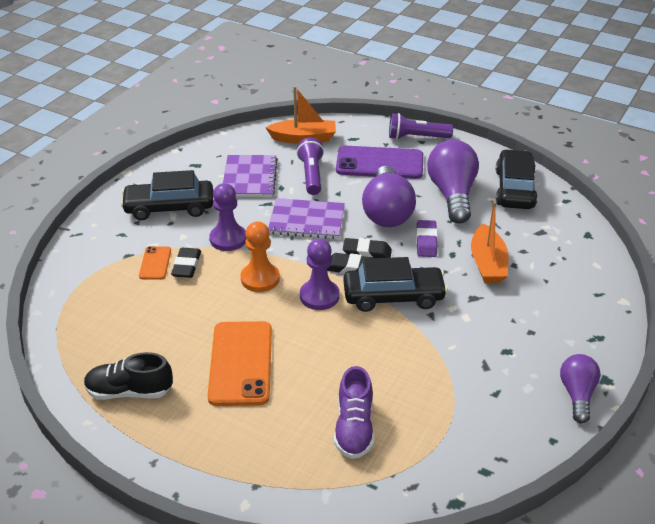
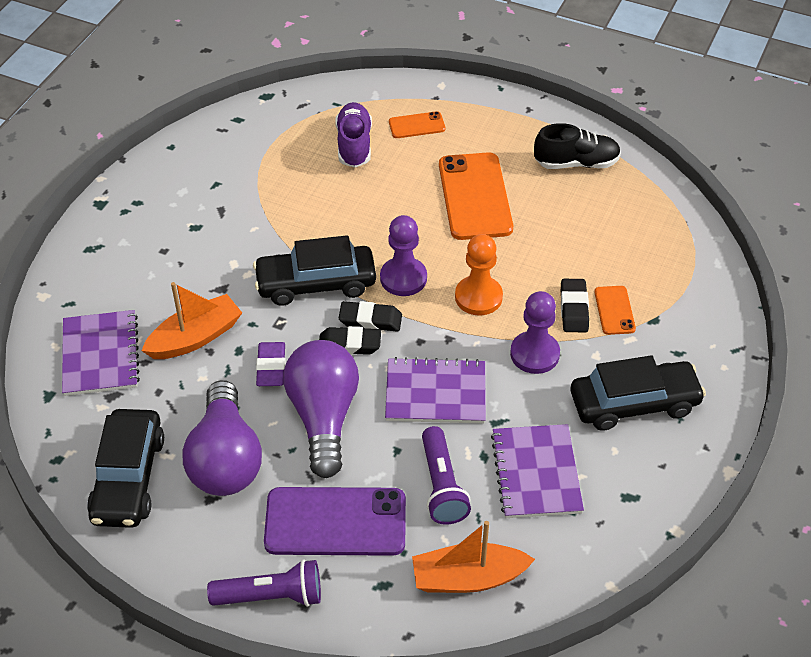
camera: 175 degrees right, 10 degrees up
orange boat [471,201,508,284] -> orange boat turned 60 degrees clockwise [141,282,242,359]
purple light bulb [560,354,600,423] -> none
none -> purple notebook [62,310,140,396]
none -> orange phone [389,111,445,138]

